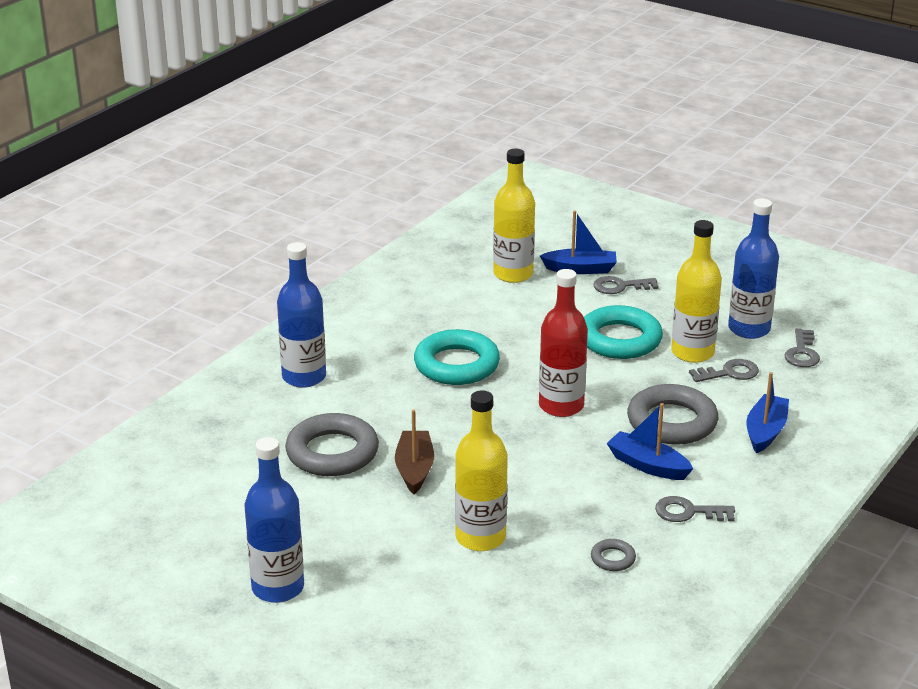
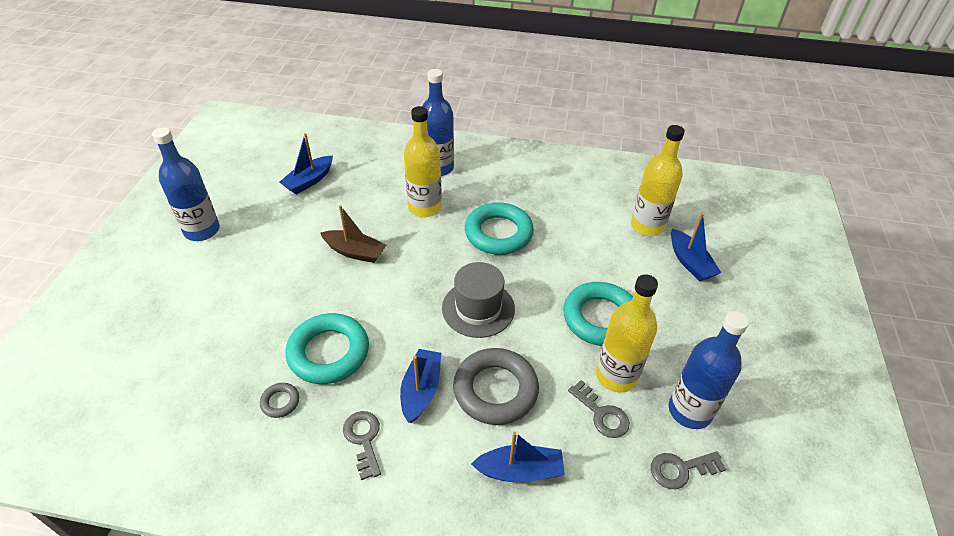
camera: 65 degrees right, 15 degrees up
grey ring [285,413,379,476] -> none
brown boat [395,409,434,494] -> brown boat turned 45 degrees clockwise [320,205,386,263]
yellow bottle [455,390,508,551] -> yellow bottle moved to [404,106,442,217]
red bottle [539,269,588,417] -> grey hat [442,262,515,338]
grey key [593,276,659,294] -> none
none -> blue boat [280,133,333,194]
none -> turquoise ring [286,313,369,384]

